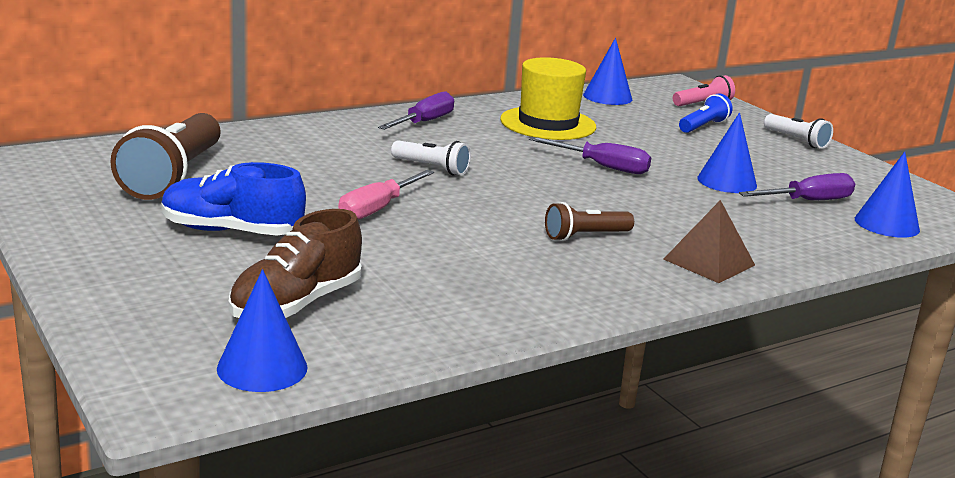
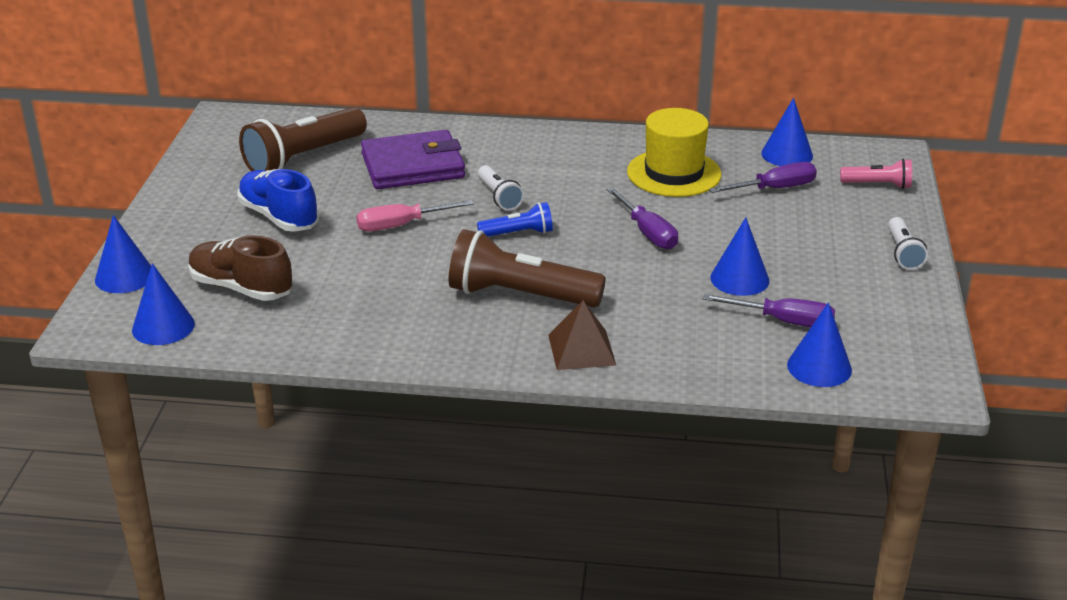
camera: 40 degrees right, 10 degrees up
brown shoe [229,209,362,318] -> brown shoe turned 45 degrees clockwise [188,236,292,301]
purple screwdriver [378,91,454,130] -> purple screwdriver moved to [709,162,817,193]
brown flashlight [545,202,634,241] -> brown flashlight [449,229,606,308], size x1.92
blue flashlight [679,93,733,133] -> blue flashlight moved to [477,202,553,237]
none -> blue cone [95,215,151,293]
none -> purple wallet [361,130,465,189]

